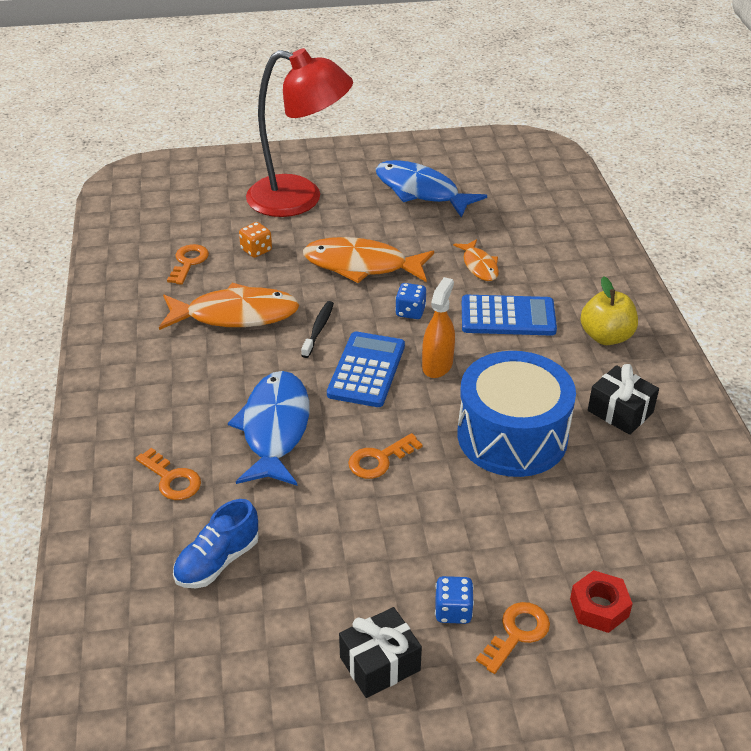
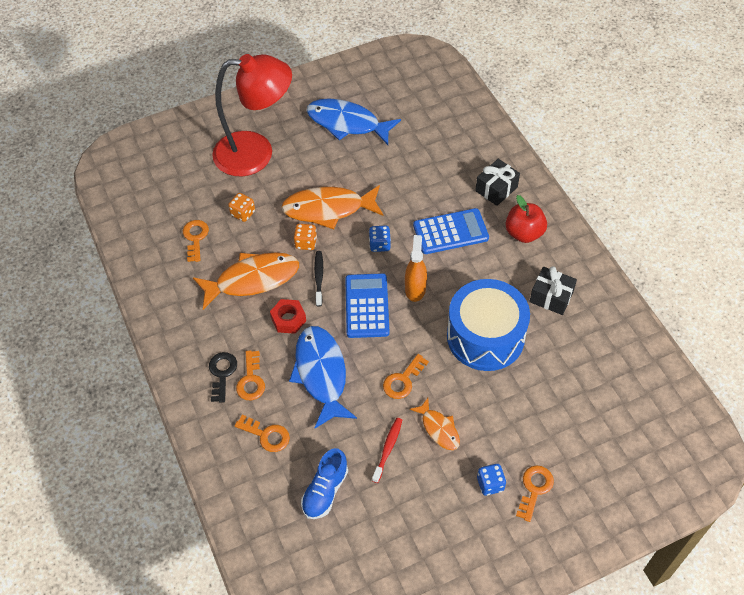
camera: 15 degrees left, 15 degrees up
black gift [339,607,422,698] -> black gift moved to [475,159,520,206]
orange fish [453,239,499,281] -> orange fish moved to [410,398,460,450]
red nut [570,570,633,633] -> red nut moved to [270,299,306,334]
yellow apple [581,276,638,345] -> red apple [505,195,547,243]
none -> black key [209,352,237,403]
none -> orange key [236,350,265,400]
none -> orange dice [294,224,317,250]
none -> red toothbrush [372,418,402,483]

